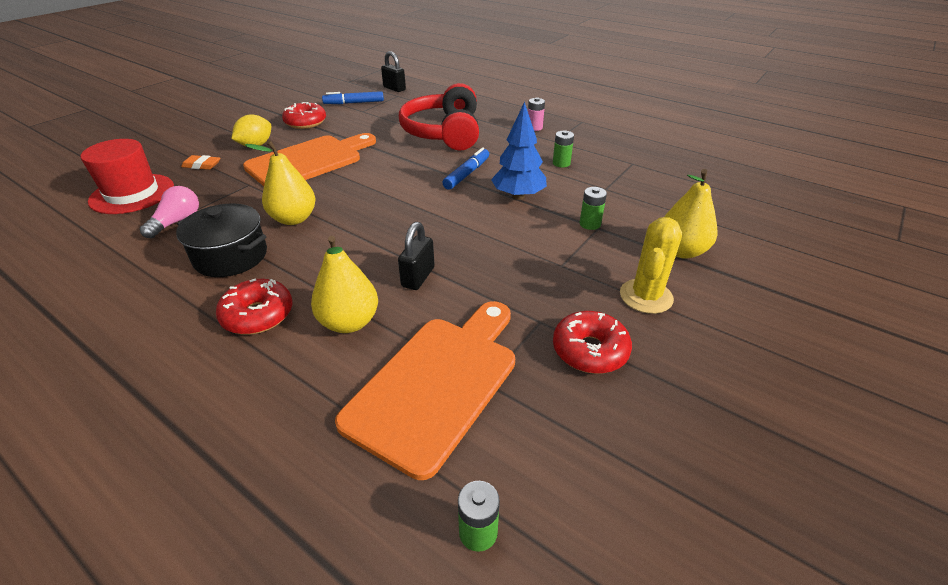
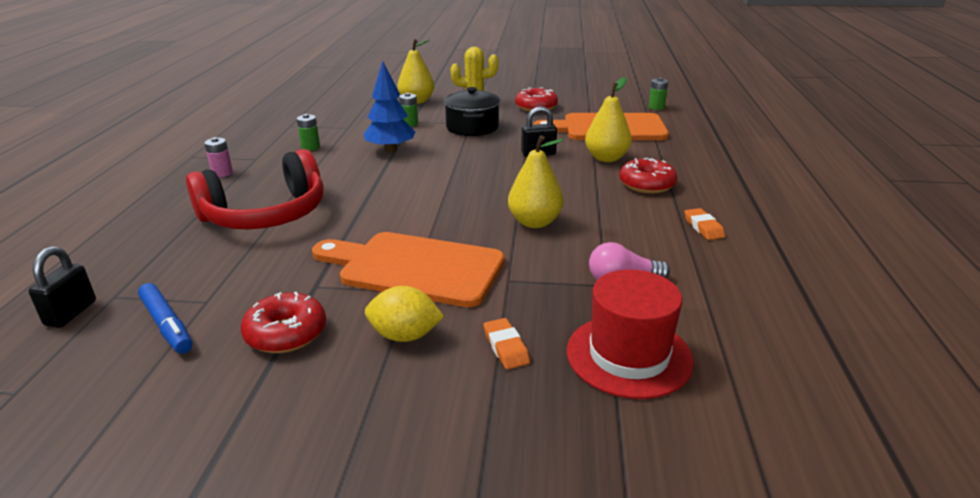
camera: 120 degrees left, 10 degrees down
black pot [176,203,267,277] -> black pot moved to [444,87,500,136]
blue marker [442,148,489,190] -> none
none -> orange eraser [684,208,725,240]

